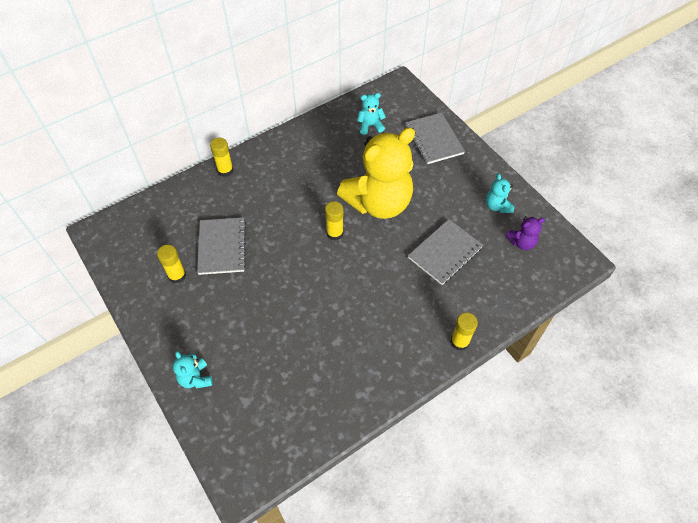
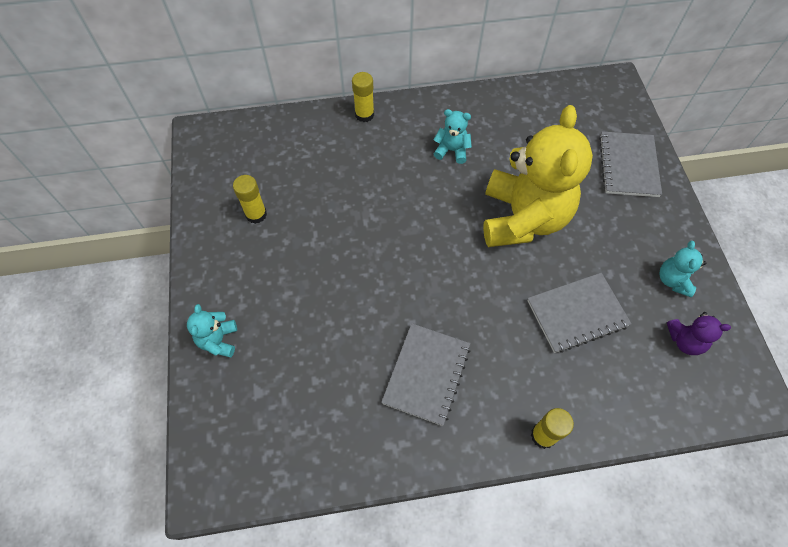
camera: 25 degrees right, 5 degrees up
grey notebook [197,217,246,275] -> grey notebook moved to [381,323,471,426]
yellow glue stick [325,201,344,241] -> none
yellow teddy bear [337,127,415,219] -> yellow teddy bear turned 75 degrees counterclockwise [483,105,593,247]
turquoise teddy bear [357,93,386,135] -> turquoise teddy bear moved to [434,109,472,164]

